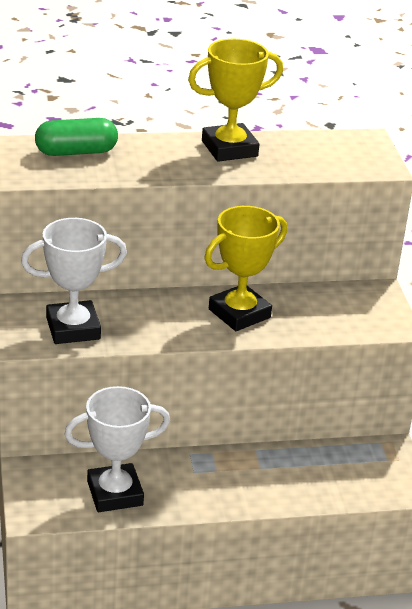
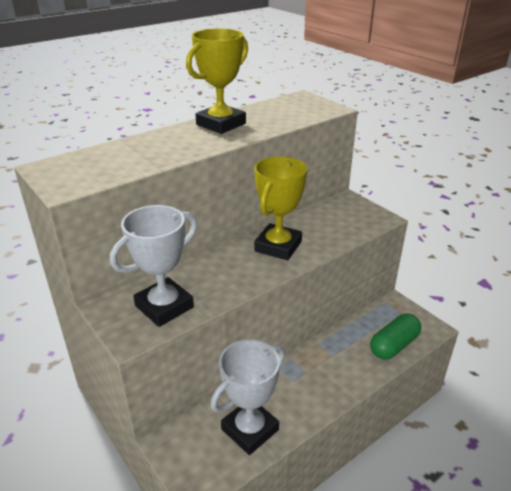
camera: 25 degrees left, 0 degrees up
green capsule [35,118,118,156] -> green capsule moved to [370,313,421,360]

